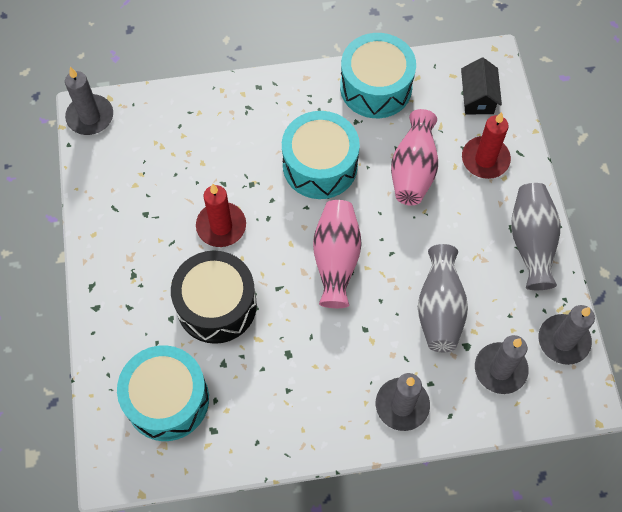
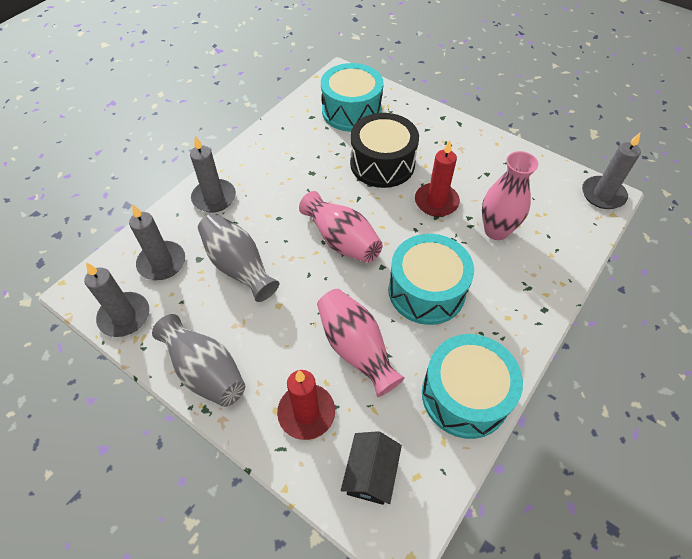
camera: 135 degrees right, 10 degrees down
black house [461,58,502,114] -> black house turned 60 degrees clockwise [341,431,402,505]
none -> pink vase [482,151,538,240]

